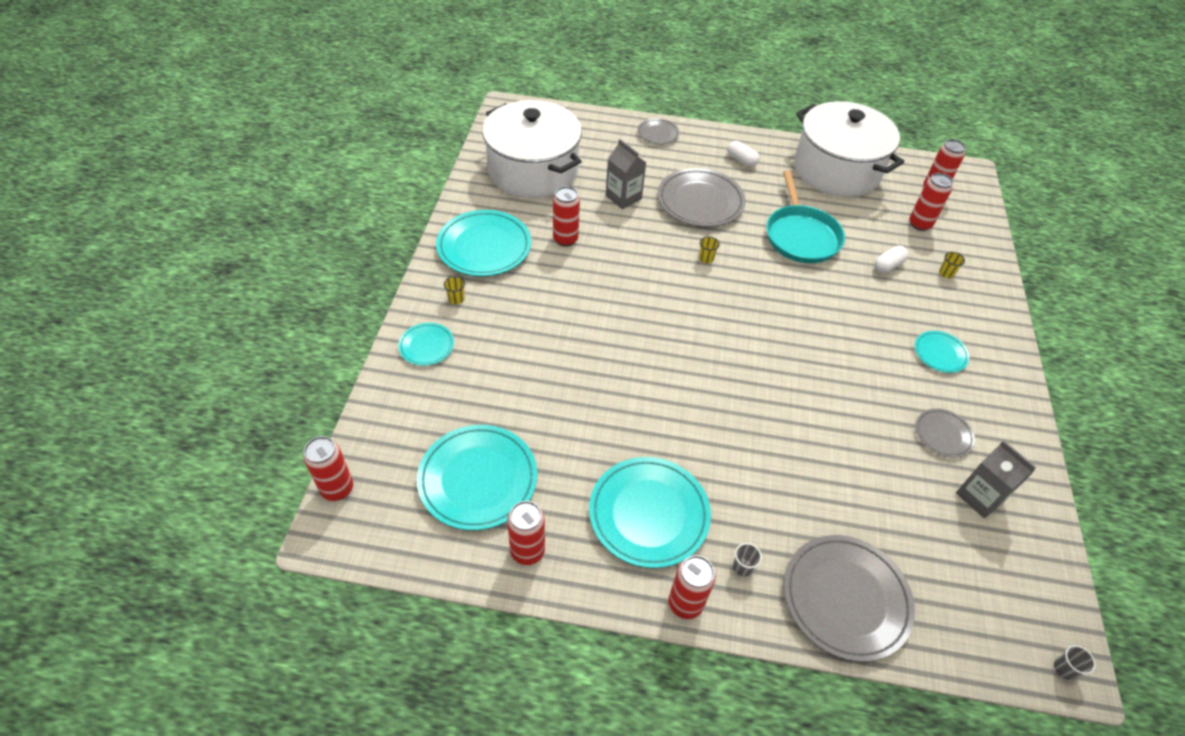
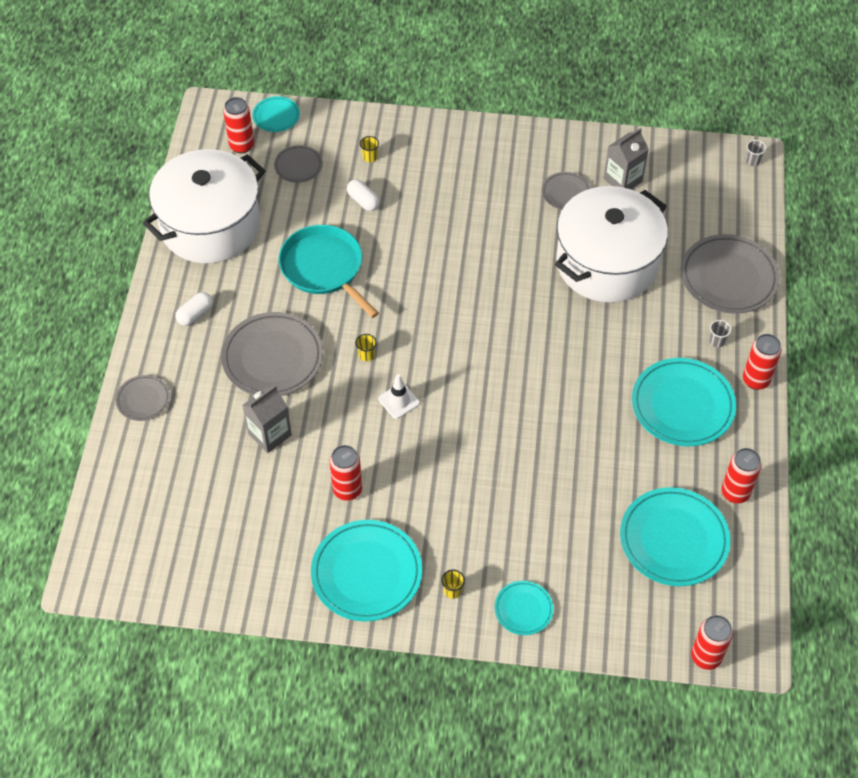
camera: 90 degrees left, 5 degrees up
white pot [482,100,582,198] -> white pot moved to [555,186,668,303]
turquoise pan [766,171,845,263] -> turquoise pan turned 120 degrees counterclockwise [279,225,379,318]
red can [909,173,953,231] -> grey plate [274,145,323,183]
turquoise plate [915,331,970,373] -> turquoise plate moved to [252,96,300,132]
none -> white traffic cone [378,374,420,419]

